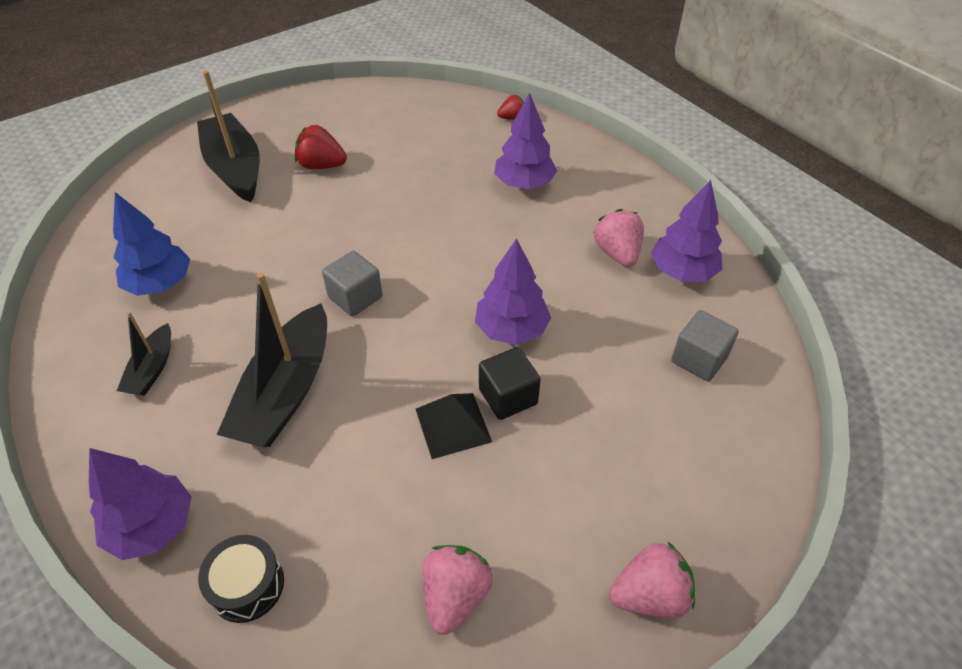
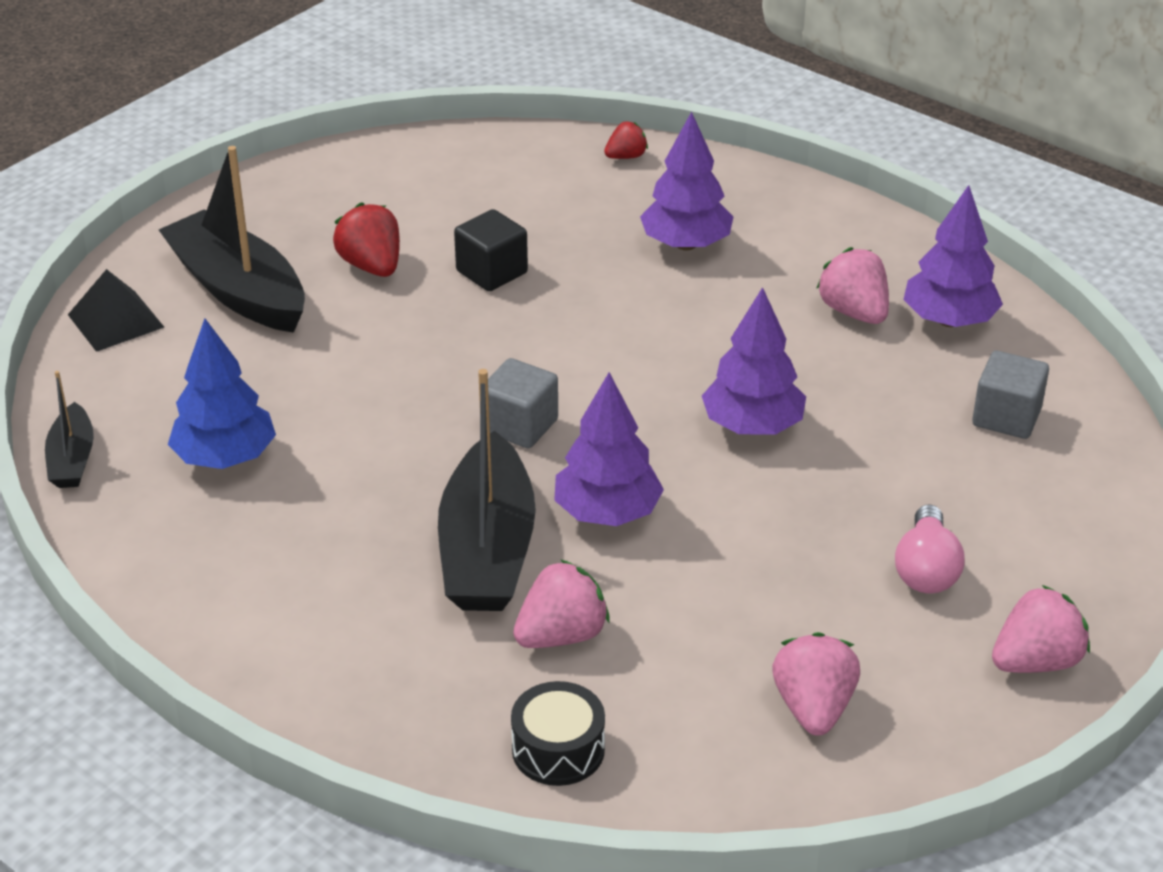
camera: 15 degrees left, 10 degrees down
purple tree [89,448,192,560] -> purple tree moved to [554,372,664,526]
black boat [117,312,171,395] -> black boat moved to [45,371,94,488]
red strawberry [295,125,347,169] -> red strawberry turned 60 degrees clockwise [333,202,400,277]
black pyramid [416,393,492,459] -> black pyramid moved to [68,269,164,352]
black cube [479,347,541,420] -> black cube moved to [454,209,528,291]
none -> pink strawberry [513,559,610,648]
none -> pink light bulb [895,504,965,593]

